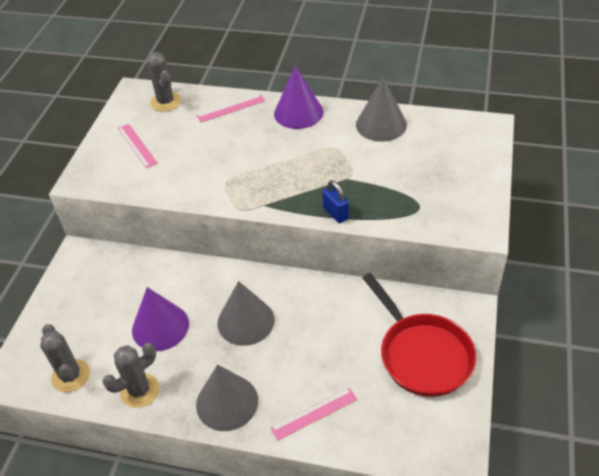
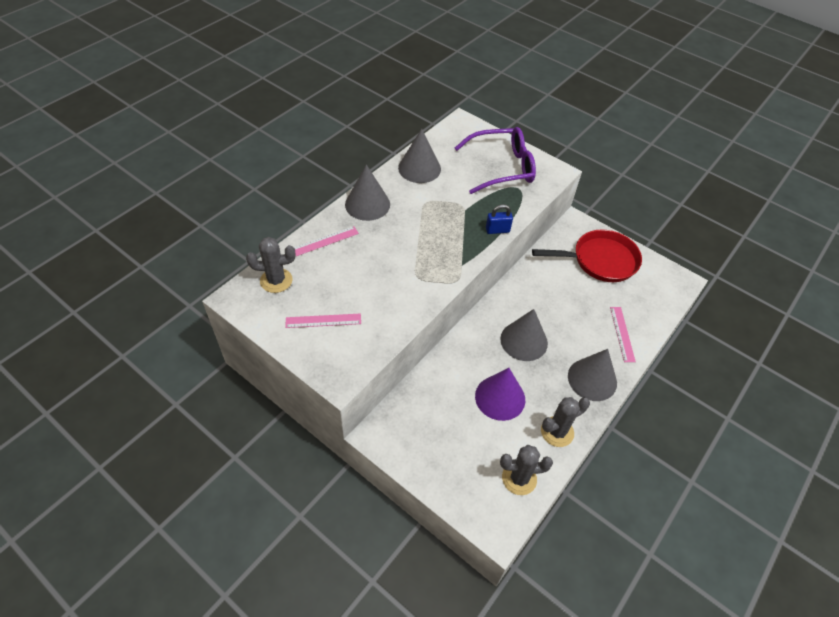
camera: 70 degrees left, 5 degrees up
grey cactus [103,343,159,408] -> grey cactus turned 75 degrees clockwise [541,397,590,447]
pink ruler [196,94,265,122] -> pink ruler turned 60 degrees clockwise [294,226,359,256]
purple cone [274,66,323,129] -> grey cone [345,164,390,221]
none -> purple glasses [455,127,536,194]

